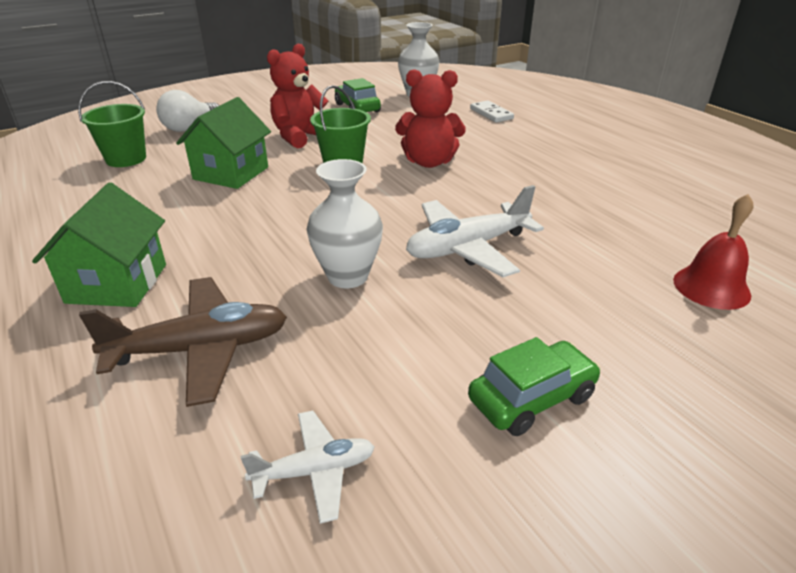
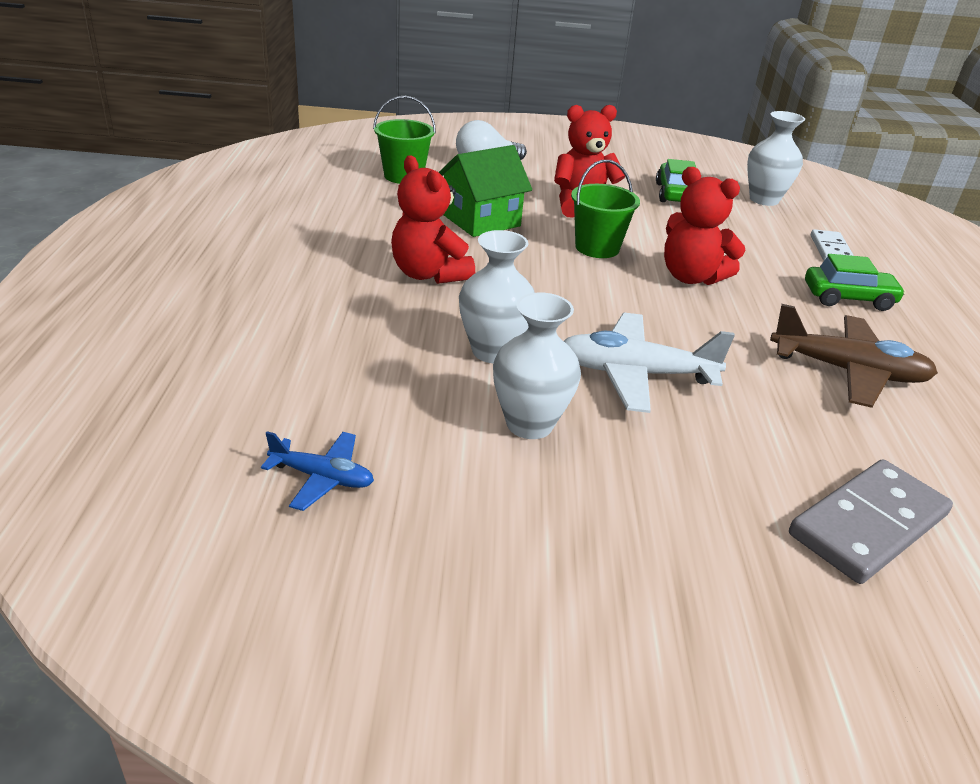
camera: 30 degrees right, 0 degrees up
green house [32,183,166,307] -> none
brown plane [79,277,287,407] -> brown plane moved to [770,304,938,408]
white plane [241,411,375,524] -> blue plane [261,431,374,511]
green car [468,337,601,436] -> green car moved to [805,254,906,311]
red bell [673,194,753,310] -> grey domino [789,459,953,584]
none -> red teddy bear [391,155,475,284]
none -> white vase [493,292,581,439]

